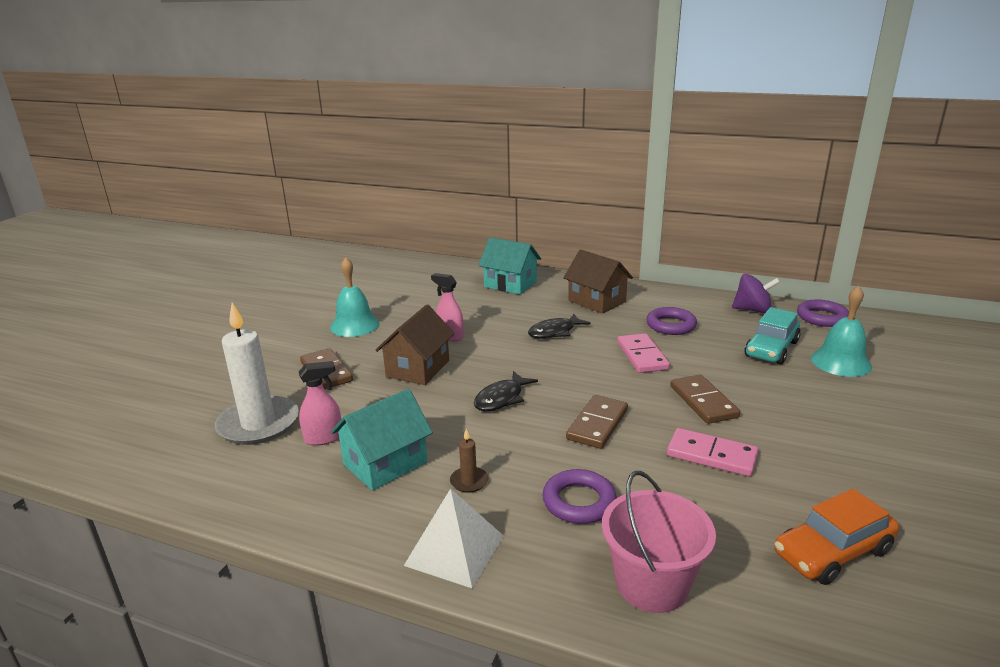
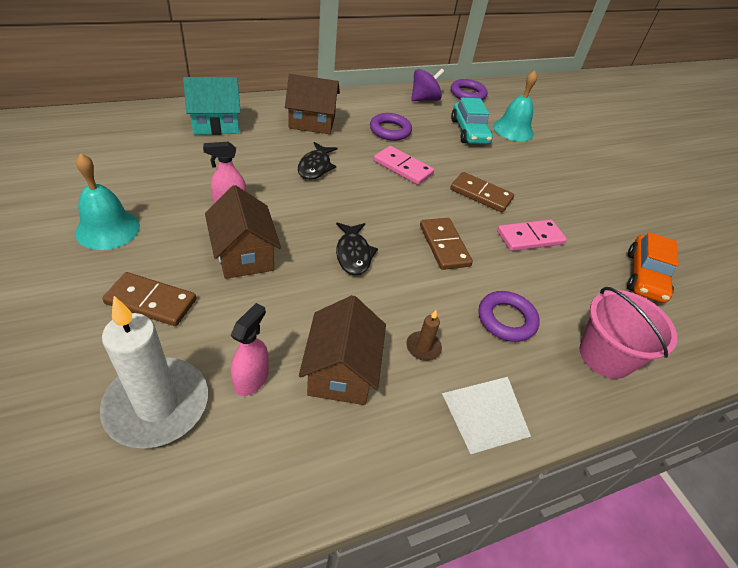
camera: 50 degrees left, 20 degrees up
turquoise house [331,389,433,491] -> brown house [299,295,386,405]

